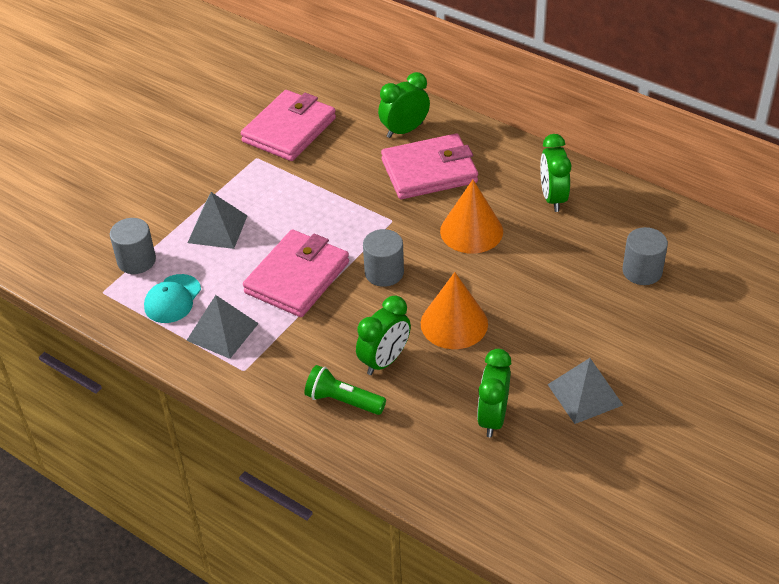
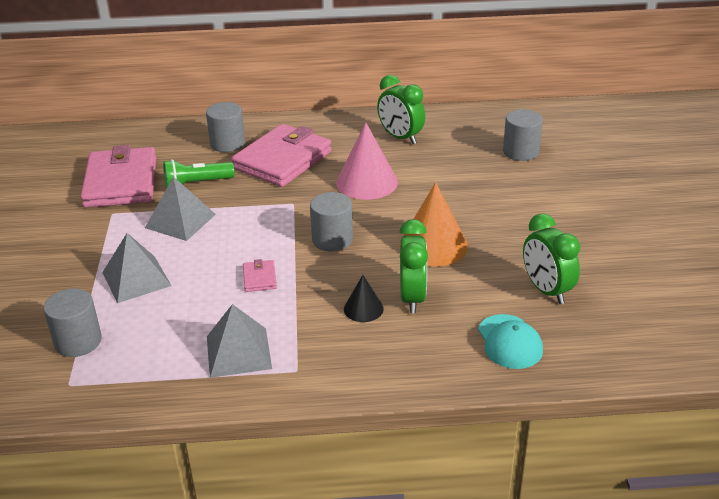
camera: 40 degrees left, 10 degrees down
turquoise cap [144,274,201,323] -> turquoise cap moved to [478,314,543,369]
pink wallet [243,230,349,317] -> pink wallet [243,259,277,292], size x0.41
green flashlight [304,365,386,415] -> green flashlight moved to [163,159,235,189]
green clock [378,72,430,138] -> grey cylinder [206,102,245,152]
orange cone [440,180,503,254] -> pink cone [336,123,398,200]
grey pyramid [547,358,623,424] -> grey pyramid moved to [145,177,216,241]
none -> black cone [344,275,384,322]

